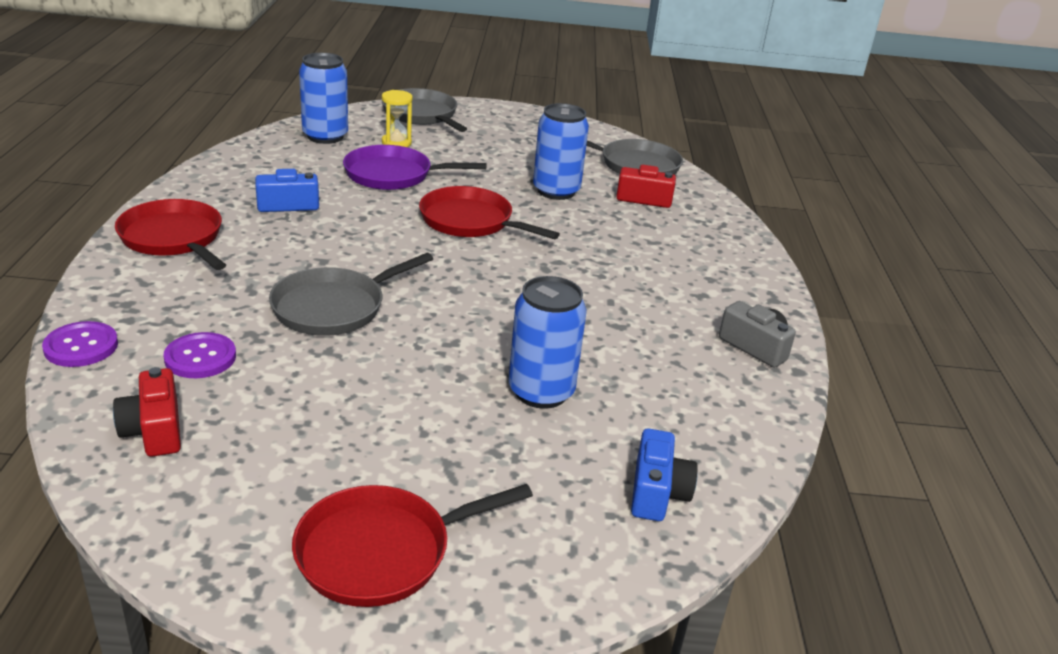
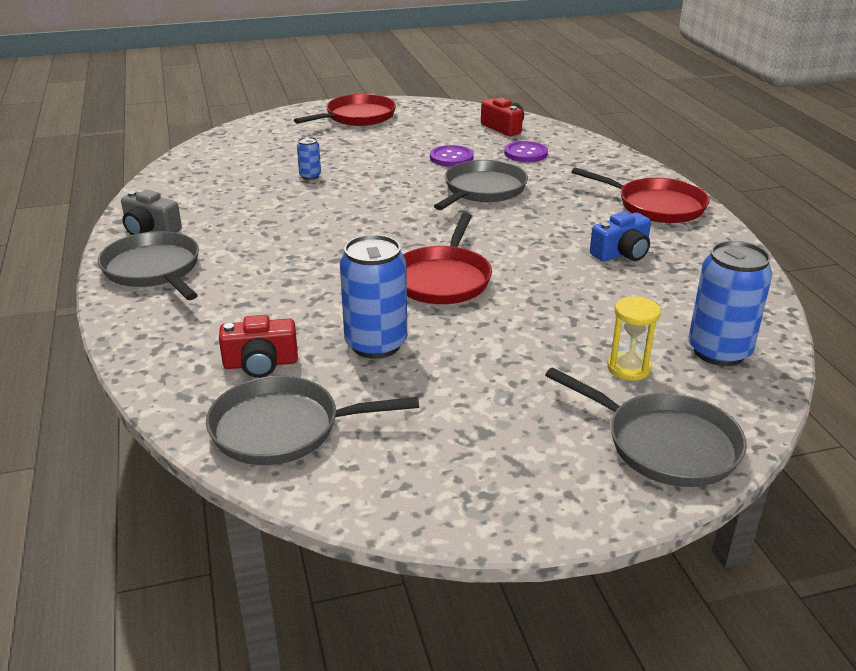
camera: 165 degrees right, 0 degrees up
purple button [42,321,118,367] -> purple button moved to [430,145,474,167]
purple pan [343,145,486,190] -> none
red pan [419,186,560,239] -> red pan turned 90 degrees clockwise [403,213,492,304]
blue can [508,276,587,409] -> blue can [297,137,321,180], size x0.48
blue camera [631,428,698,521] -> none
none -> grey pan [98,231,199,300]

